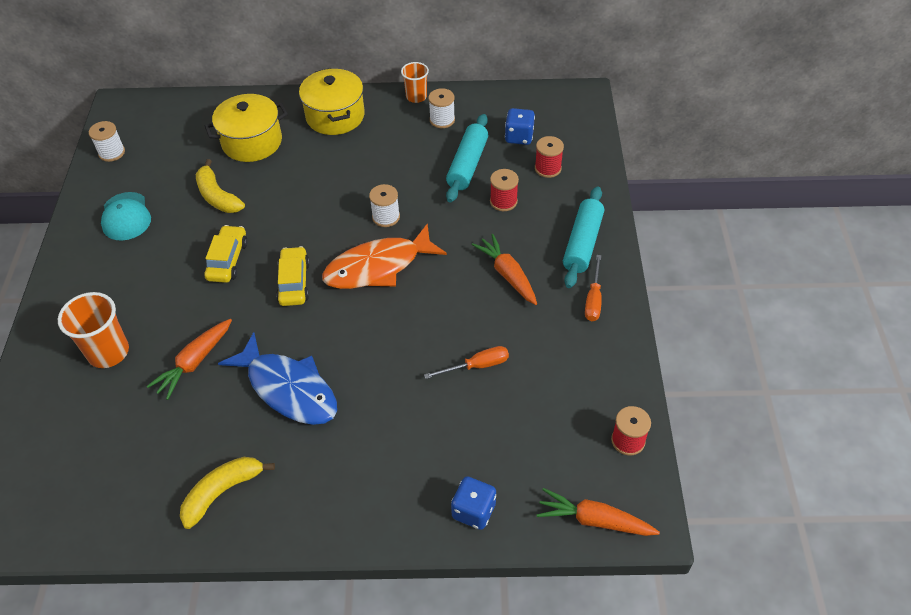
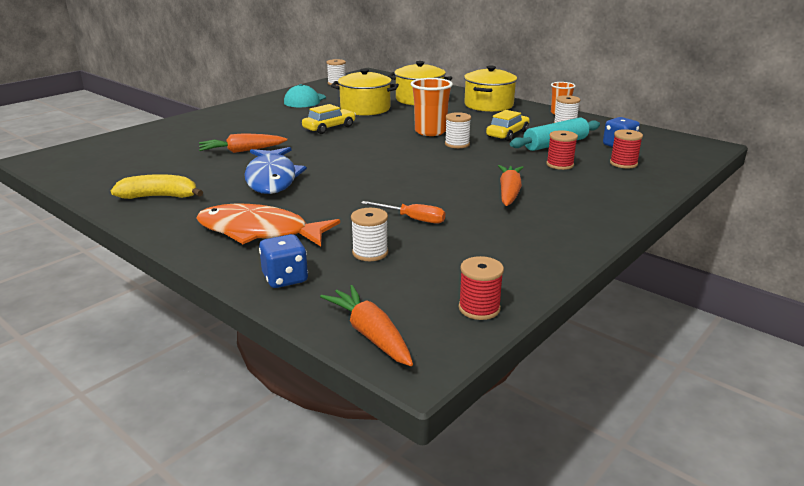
camera: 40 degrees right, 25 degrees down
orange cup [58,292,129,368] -> orange cup moved to [411,78,453,136]
yellow banana [196,159,245,213] -> yellow pot [331,68,399,116]
yellow car [276,246,310,306] -> yellow car moved to [486,110,530,141]
orange fish [322,223,447,289] -> orange fish moved to [196,204,340,246]
turquoise rolling pin [563,186,604,288] -> none
orange screwdriver [585,255,602,321] -> none
none -> white spool [351,208,388,261]

